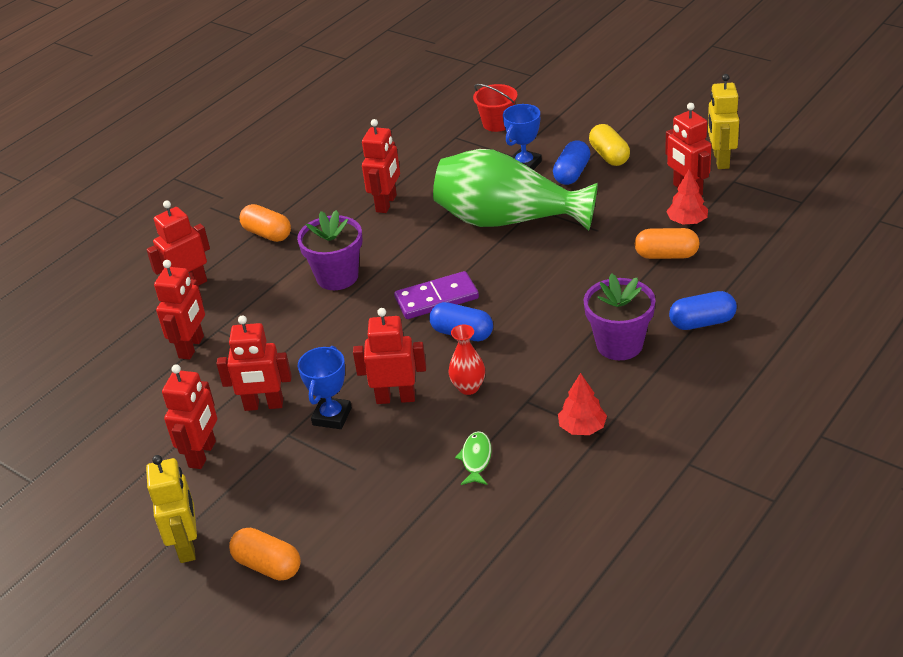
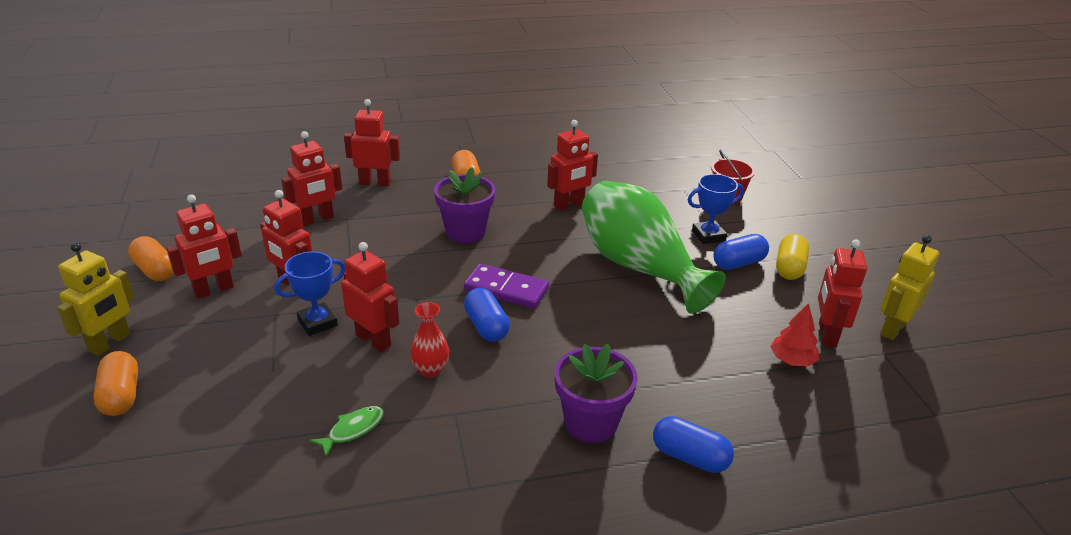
camera: 35 degrees right, 5 degrees down
red tree [558,373,607,435] -> none
orange capsule [635,228,699,259] -> orange capsule moved to [128,236,174,281]

